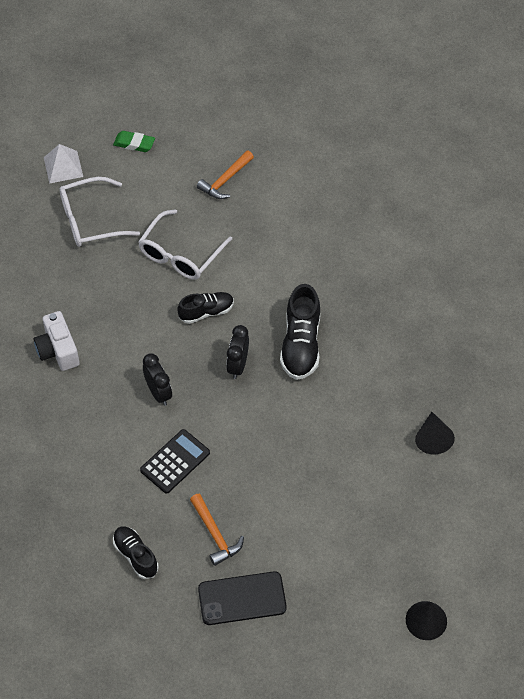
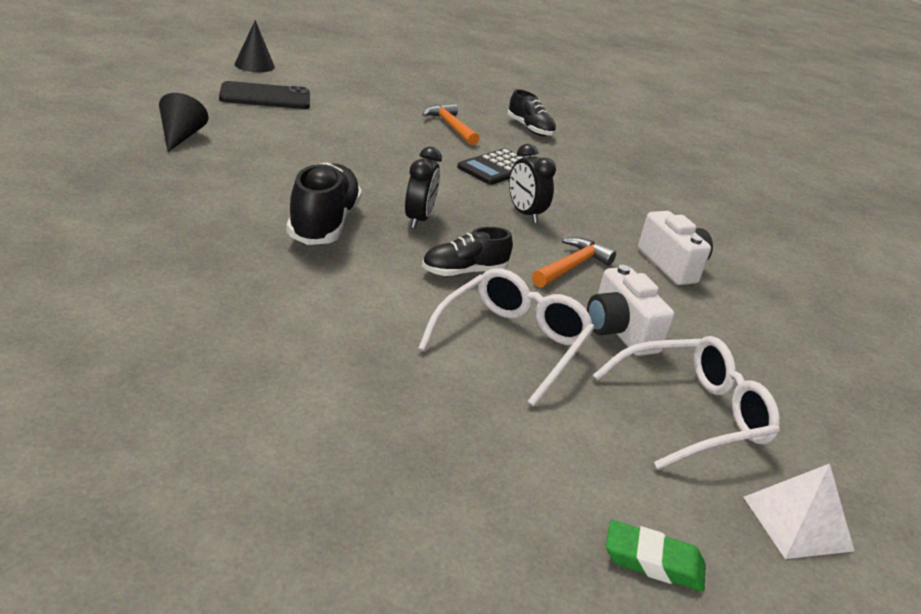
camera: 175 degrees right, 25 degrees down
orange hammer [197,151,254,199] -> orange hammer moved to [532,237,616,287]
black phone [198,571,287,625] -> black phone moved to [219,81,310,109]
none -> white camera [587,265,675,356]

